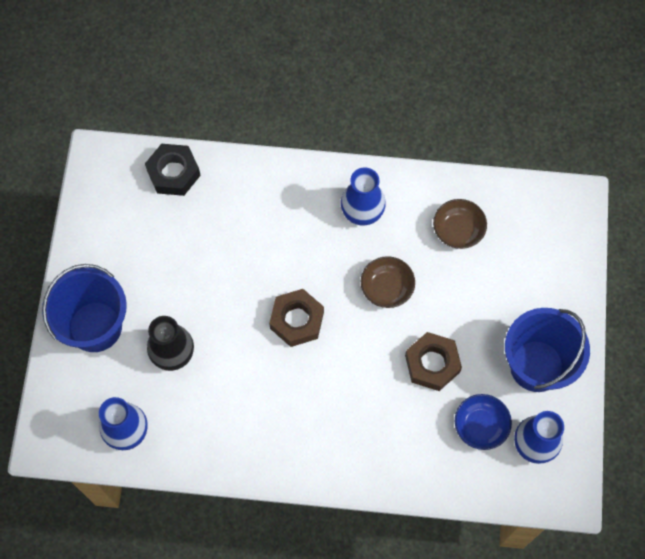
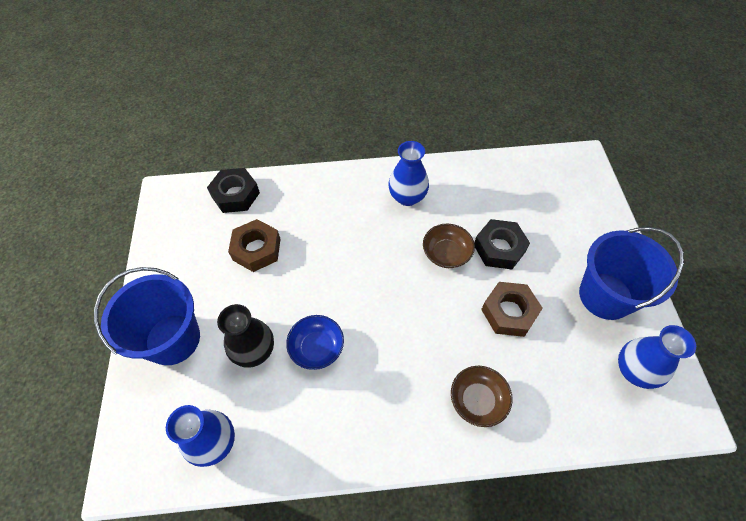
camera: 10 degrees left, 10 degrees down
brown nut [269,289,324,347] -> brown nut moved to [228,219,281,272]
brown bowl [433,199,487,249] -> brown bowl moved to [451,366,513,427]
blue bowl [455,394,512,450] -> blue bowl moved to [286,315,344,370]
none -> black nut [474,219,530,270]

